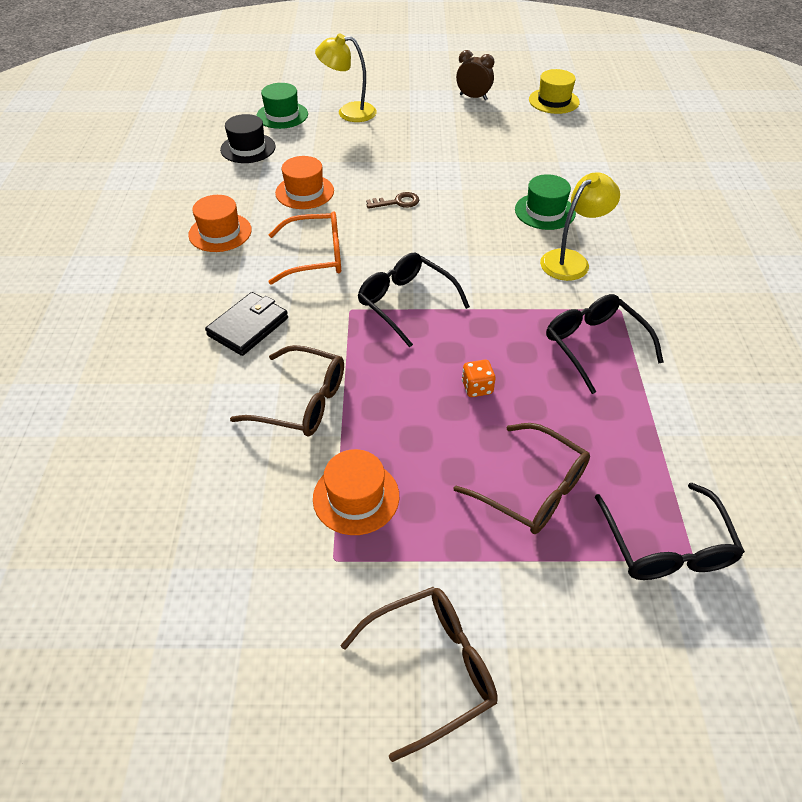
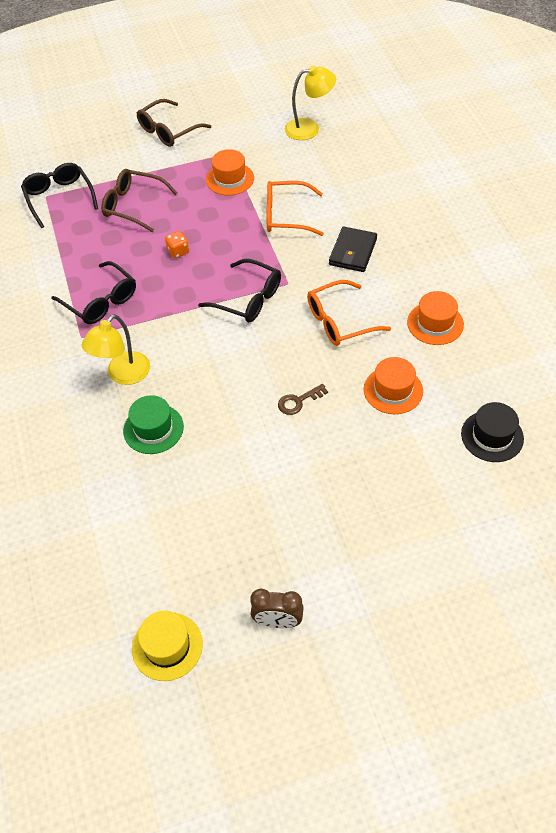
camera: 165 degrees right, 5 degrees up
brown glasses [230,345,344,437] -> orange glasses [266,181,324,236]
green hat [256,83,308,129] -> none
yellow lamp [315,34,377,122] -> yellow lamp moved to [285,65,336,140]

